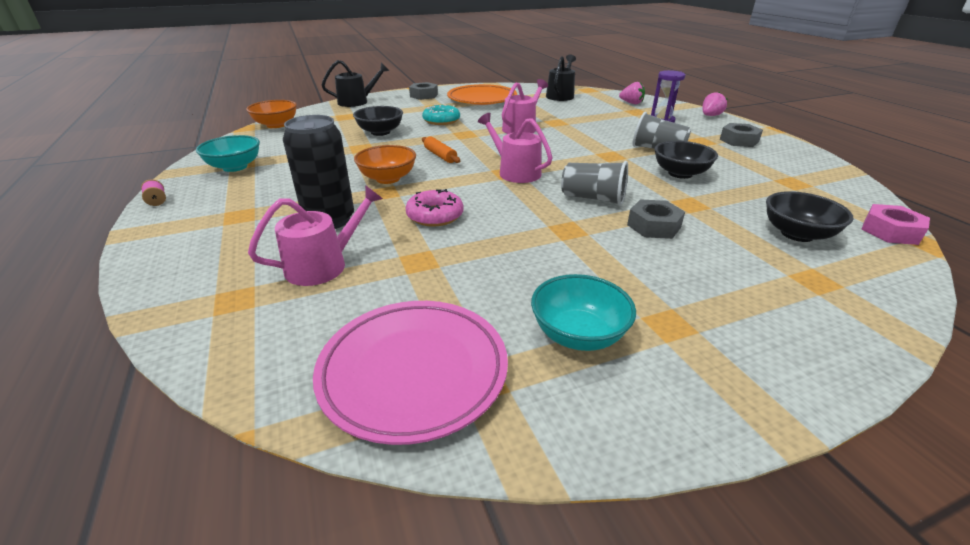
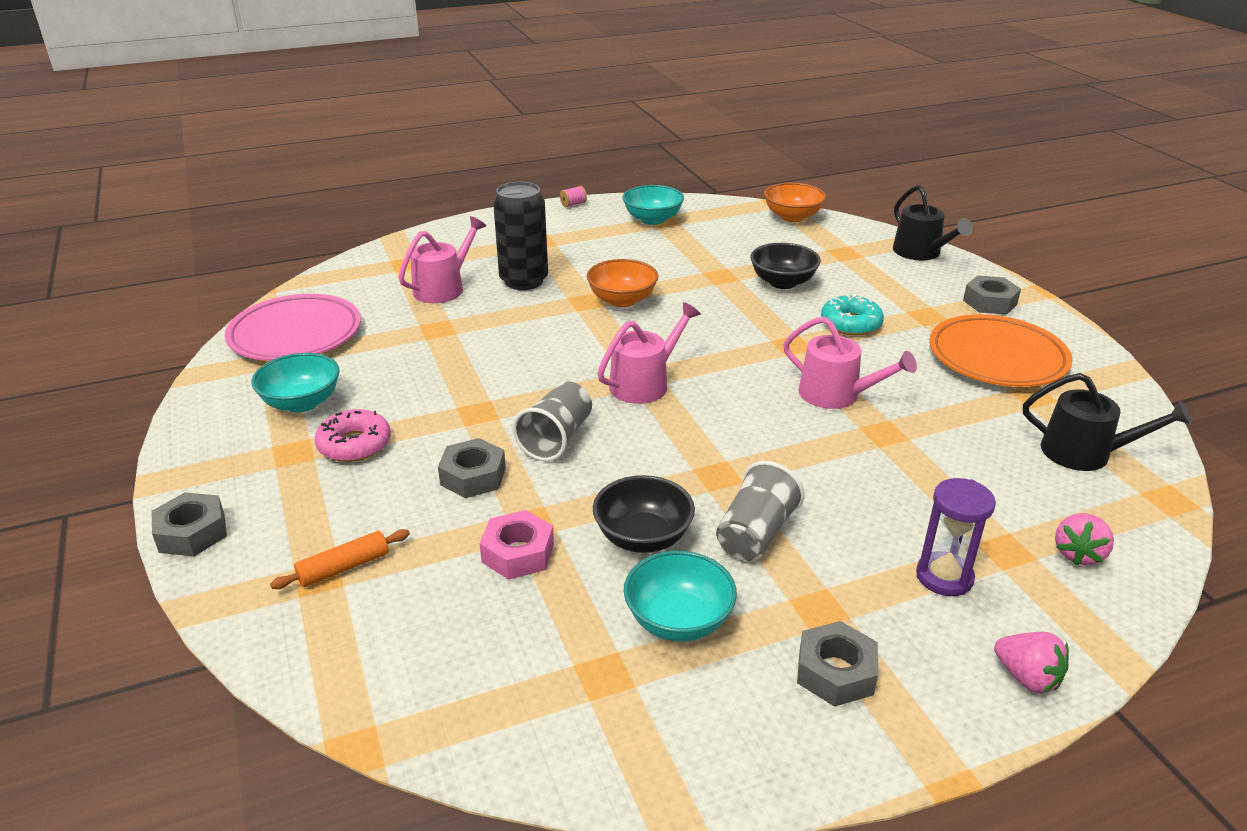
camera: 90 degrees right, 0 degrees up
pink watering can [248,185,383,286] -> pink watering can turned 105 degrees counterclockwise [398,216,486,303]
pink donut [406,189,464,226] -> pink donut moved to [315,409,391,462]
orange rolling pin [422,136,460,163] -> orange rolling pin moved to [270,529,410,589]
black bowl [766,191,853,242] -> none
pink nut [861,204,930,245] -> pink nut moved to [479,510,554,580]
none -> grey nut [152,492,227,556]
none -> turquoise bowl [624,551,737,642]

